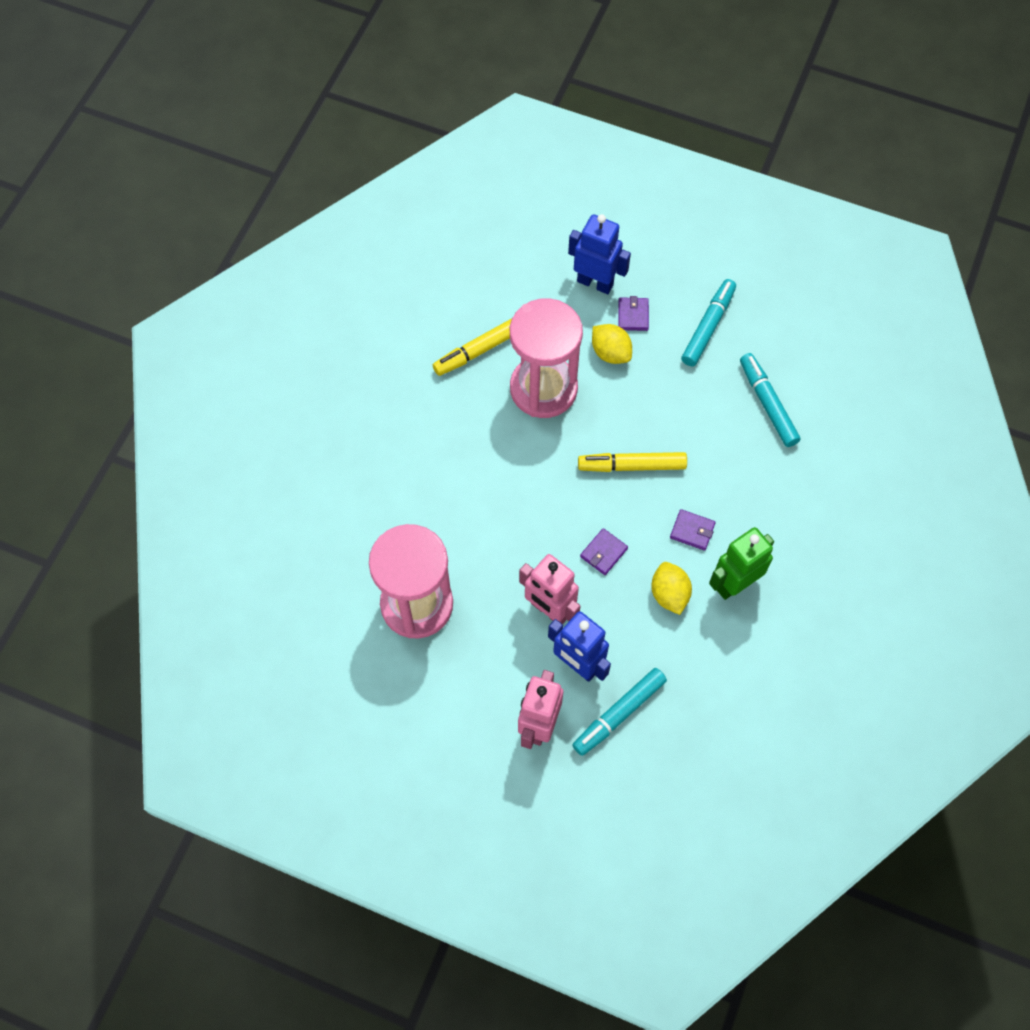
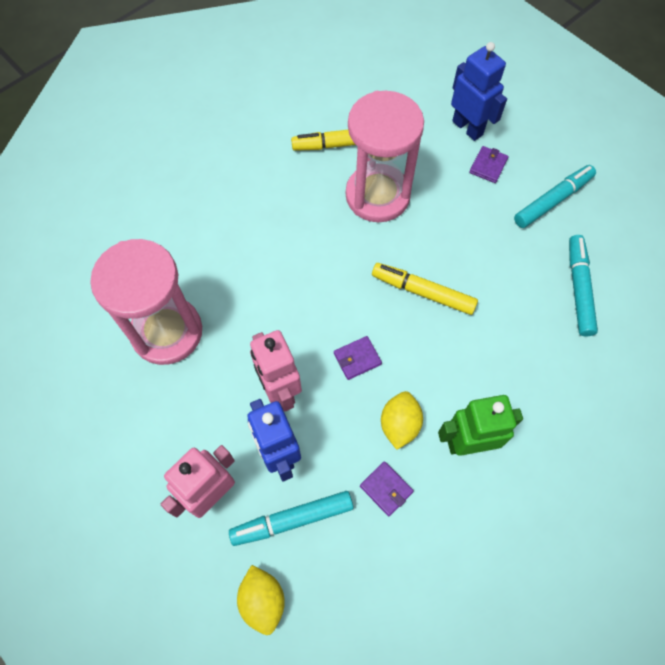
camera: 25 degrees right, 0 degrees up
yellow lemon [592,324,632,364] -> yellow lemon moved to [237,565,285,635]
purple wallet [670,509,716,551] -> purple wallet moved to [360,461,414,516]

